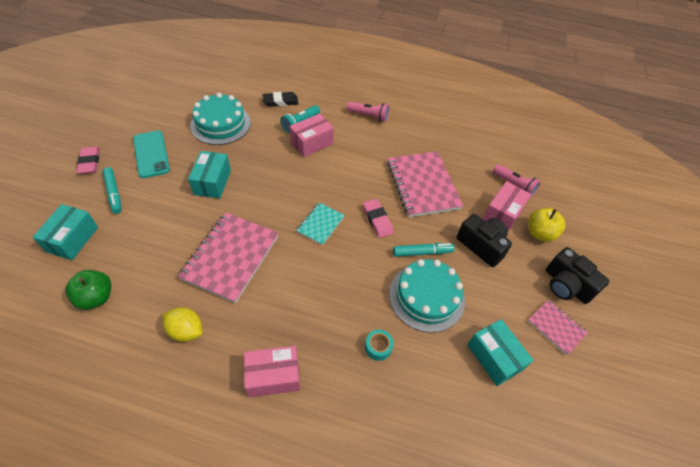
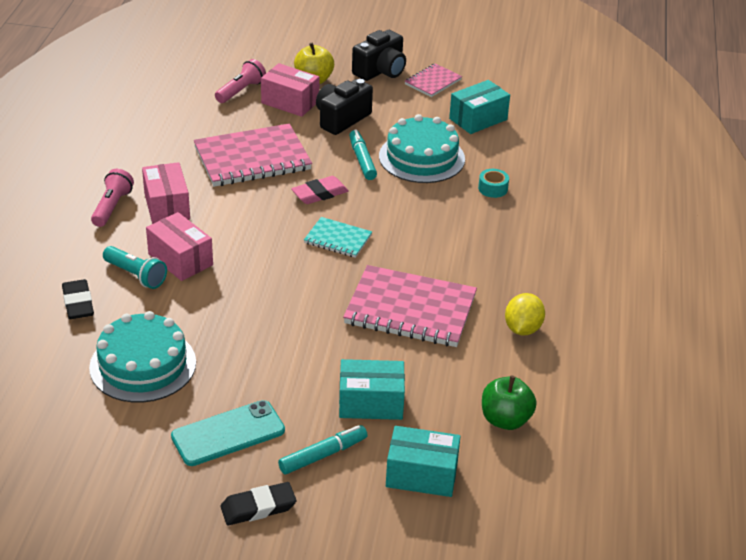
camera: 95 degrees left, 15 degrees down
pink eraser [77,146,100,174] -> black eraser [220,482,296,525]
turquoise box [188,151,231,199] -> turquoise box moved to [339,359,405,420]
pink box [244,346,300,397] -> pink box moved to [142,162,190,224]

